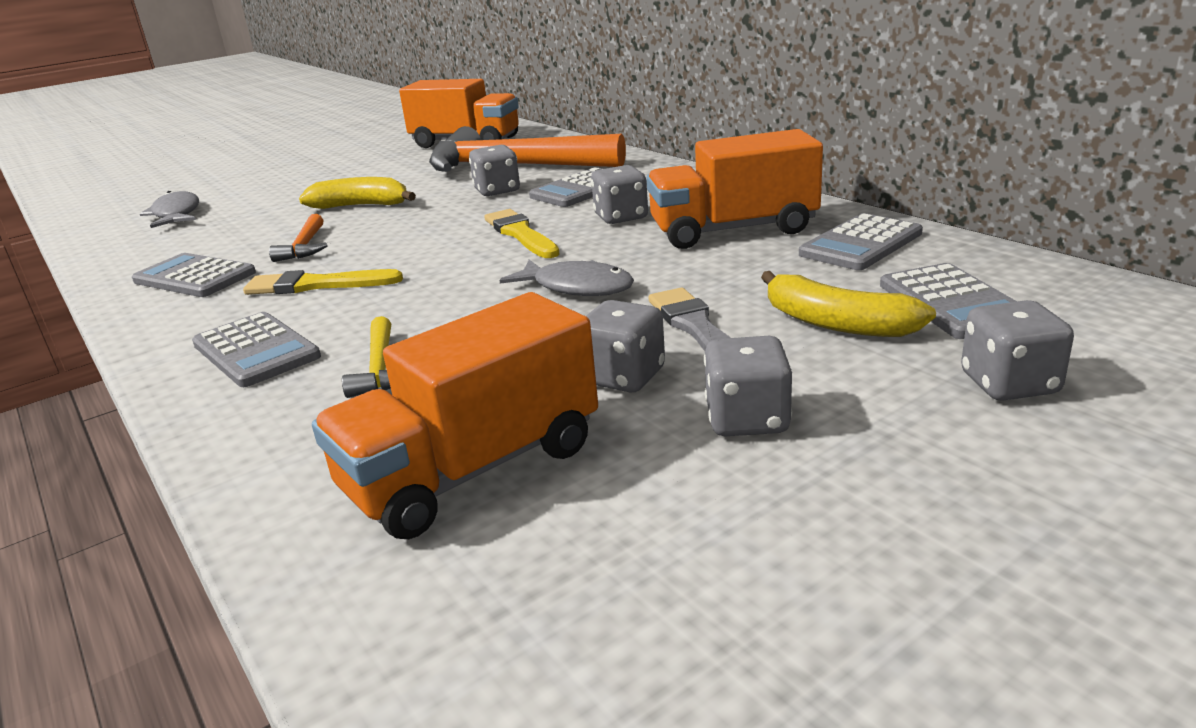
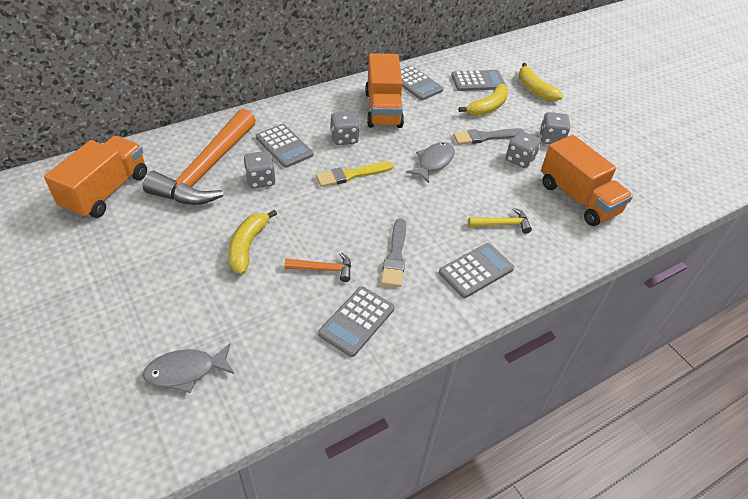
camera: 90 degrees left, 20 degrees up
yellow brush [243,269,403,295] -> grey brush [381,218,406,287]
grey dice [961,300,1074,401] -> yellow banana [518,63,564,101]

